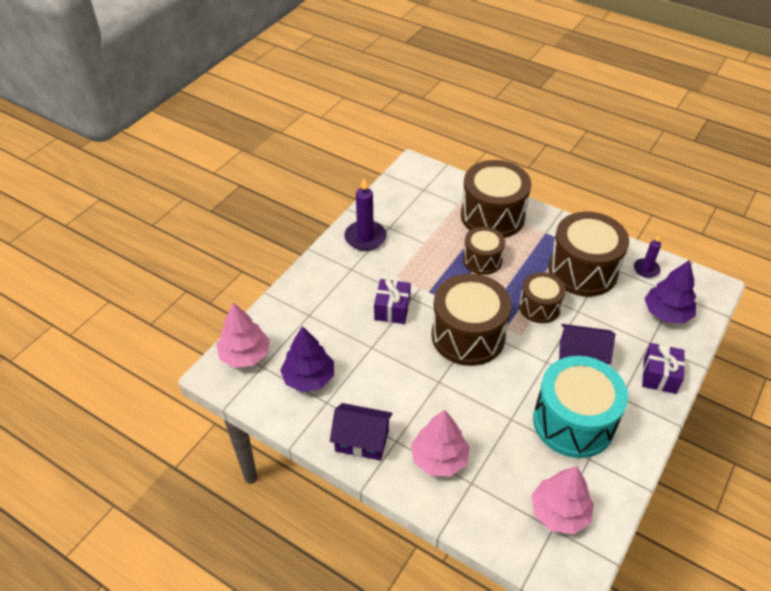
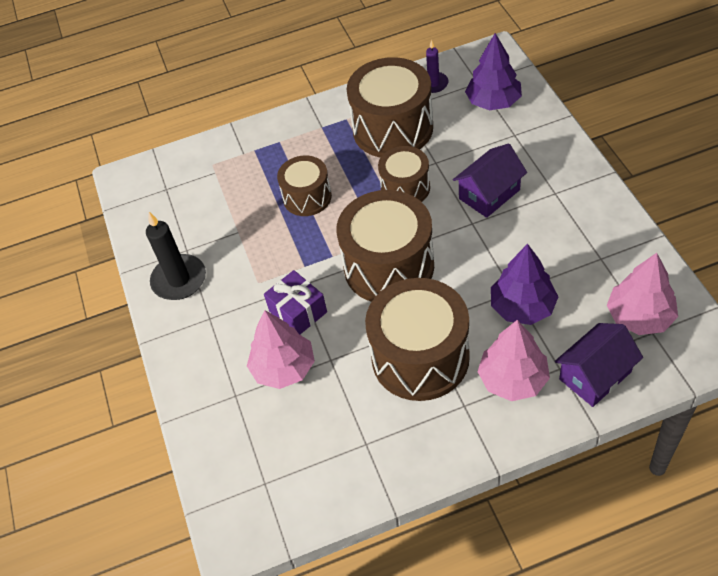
camera: 45 degrees left, 5 degrees up
pink tree [216,303,270,368] -> pink tree moved to [247,310,315,389]
purple tree [280,326,334,392] -> purple tree moved to [491,244,558,325]
purple house [330,403,393,460] -> purple house moved to [555,323,643,407]
purple candle [344,178,387,251] -> black candle [146,212,206,300]
brown drum [461,160,531,238] -> brown drum moved to [365,278,470,401]
turquoise drum [533,356,628,458] -> none
purple gift [642,343,685,394] -> none

